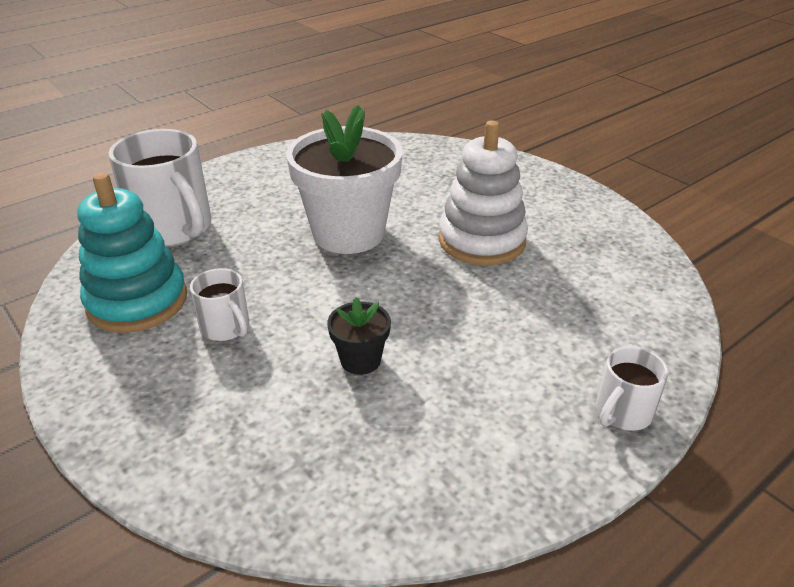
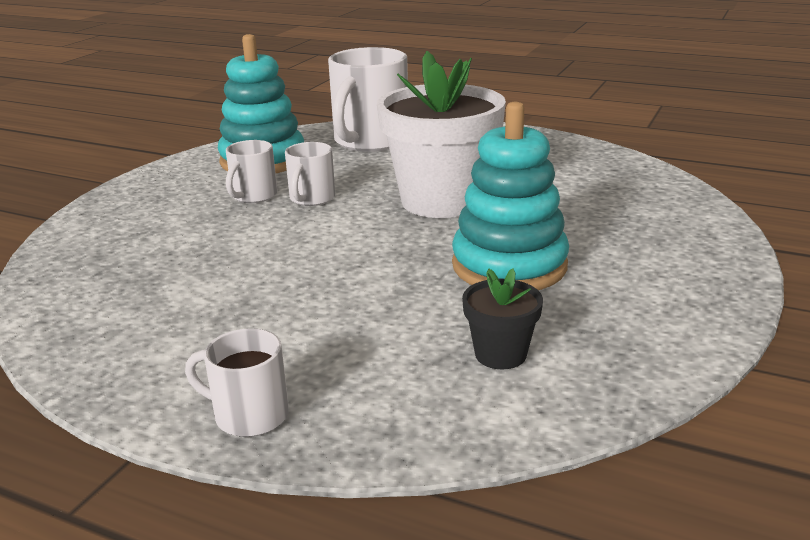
camera: 65 degrees right, 10 degrees down
black flower pot [327,297,391,375] -> black flower pot moved to [462,268,543,369]
white stacking toy [438,120,528,266] -> turquoise stacking toy [452,102,569,290]
none -> white mug [285,142,335,206]

